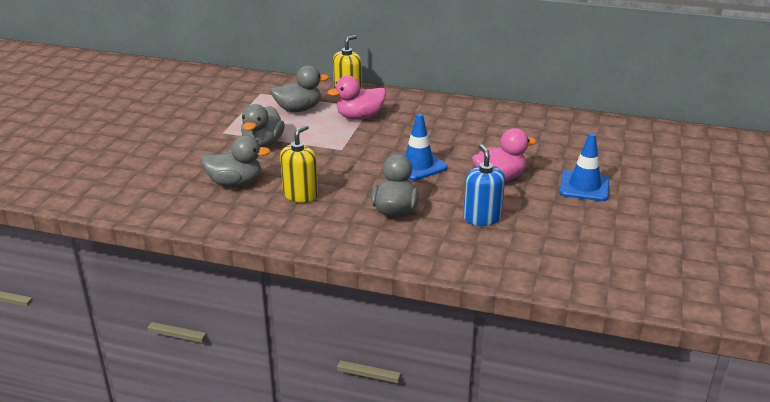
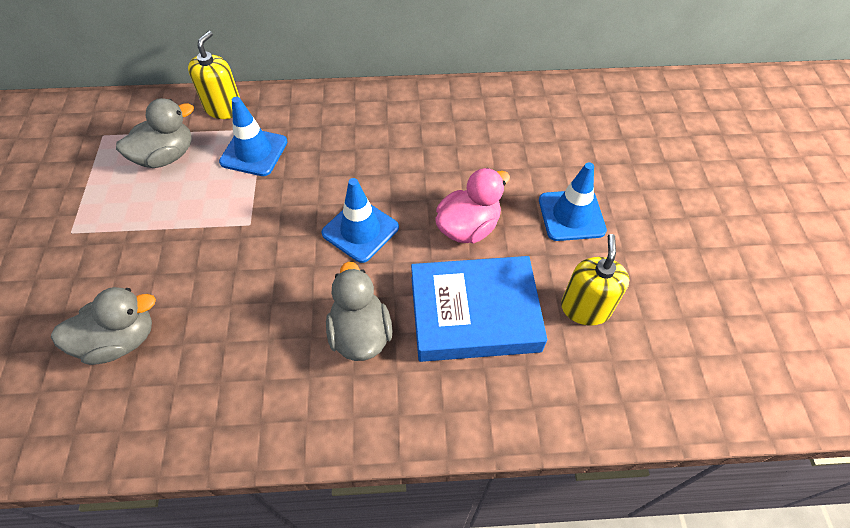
camera: 20 degrees left, 25 degrees up
grey duck [241,104,285,147] -> none
yellow soap dispenser [280,125,318,203] -> yellow soap dispenser moved to [561,234,630,326]
pink duck [328,76,386,120] -> blue traffic cone [219,97,287,176]
blue soap dispenser [463,144,505,226] -> blue book [411,256,547,362]

